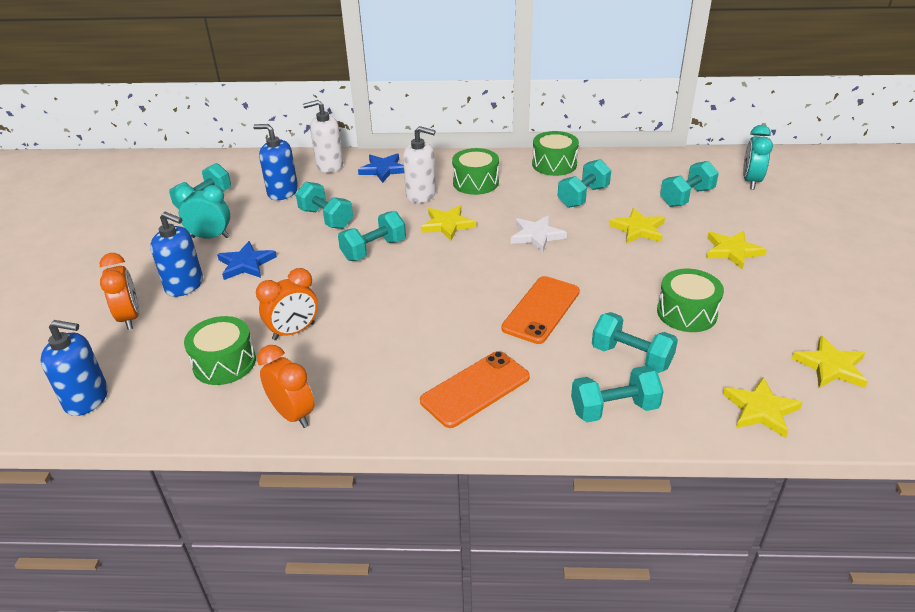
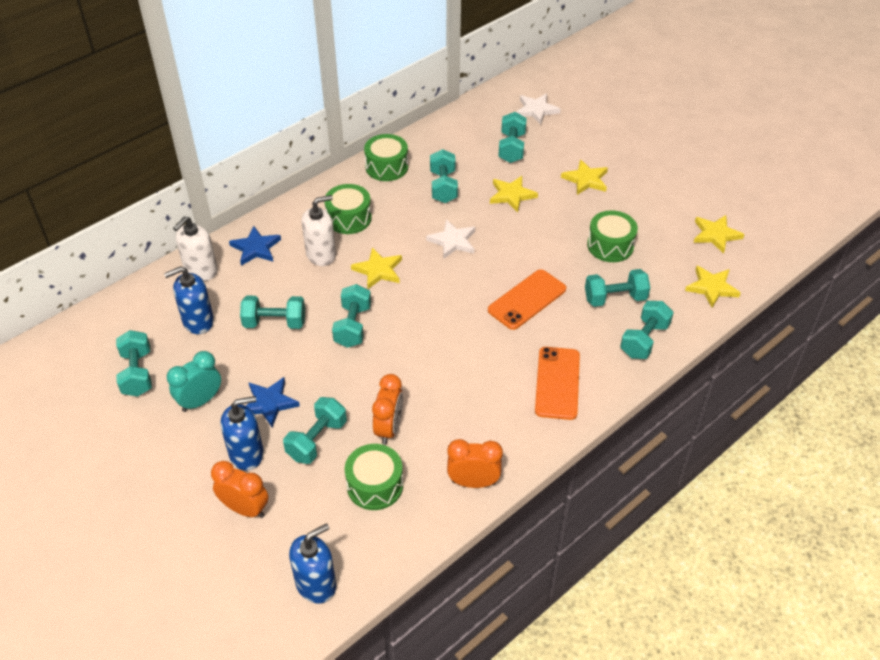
camera: 45 degrees left, 10 degrees up
orange phone [501,276,580,344] -> orange phone turned 60 degrees clockwise [488,269,566,330]
turquoise clock [743,125,773,189] -> white star [517,94,560,125]
none -> turquoise dumbbell [283,397,347,464]

